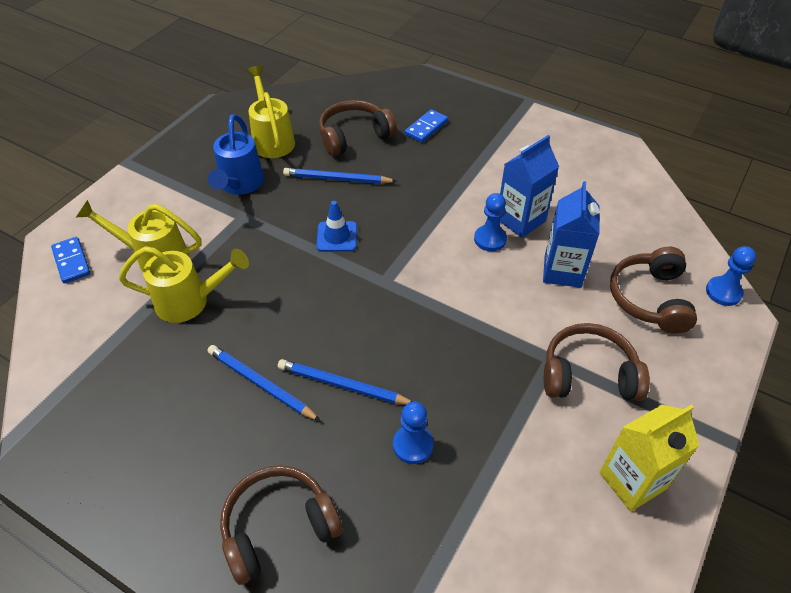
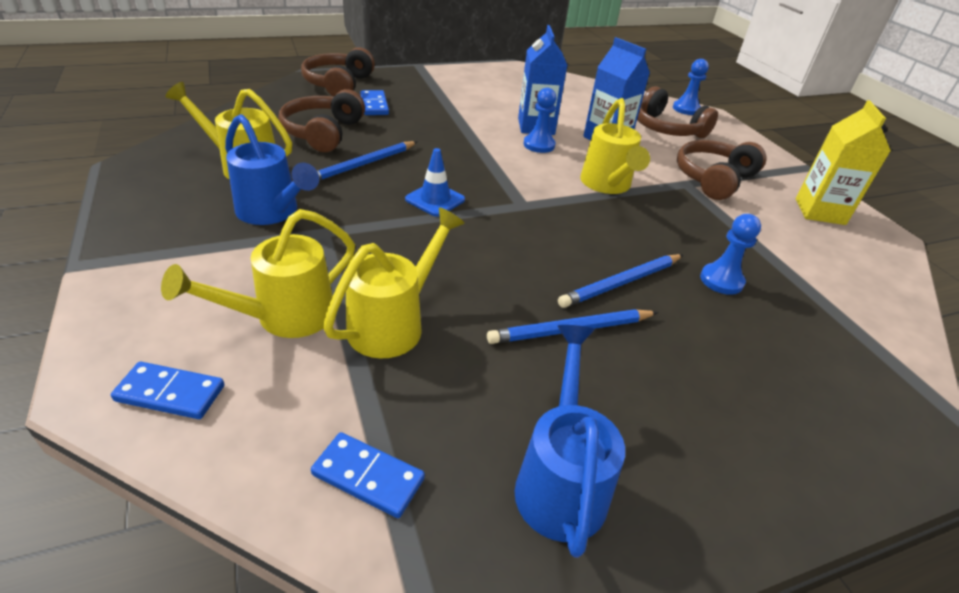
camera: 55 degrees left, 10 degrees down
brown headphones [220,465,343,585] -> brown headphones moved to [301,47,375,97]
none -> blue domino [311,432,425,518]
none -> blue watering can [515,325,625,558]
none -> yellow watering can [580,98,650,194]

